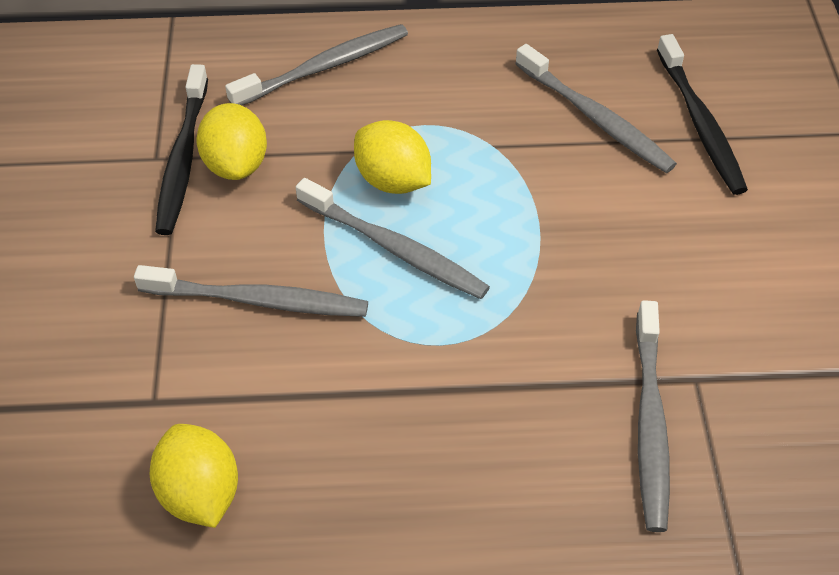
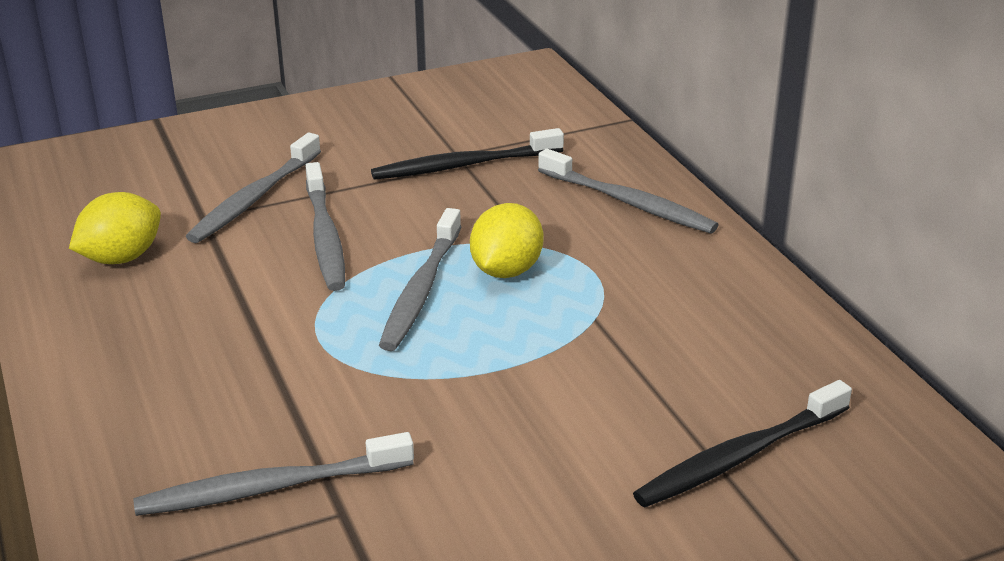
camera: 70 degrees right, 20 degrees down
yellow lemon [196,103,267,180] -> none
grey toothbrush [515,44,677,173] -> grey toothbrush moved to [186,133,321,243]

